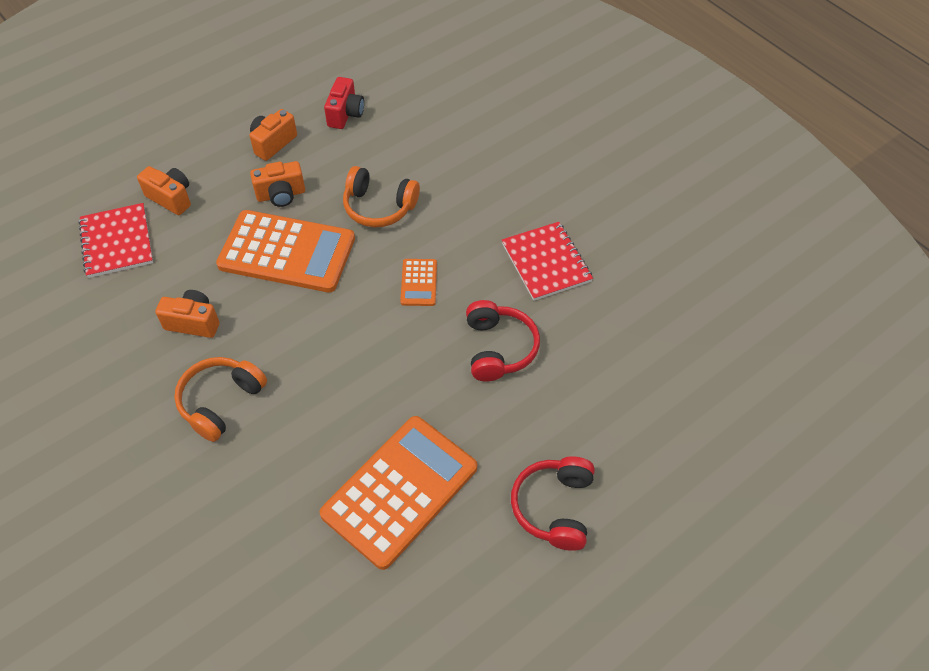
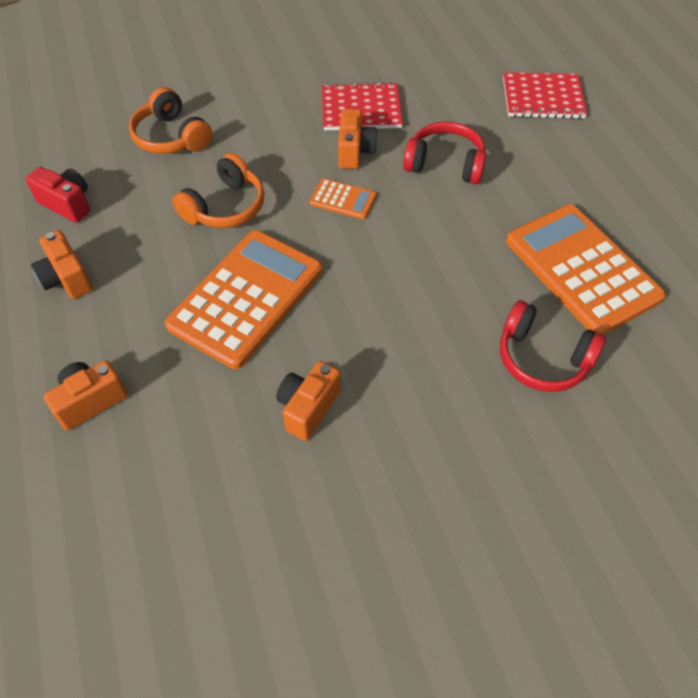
camera: 70 degrees left, 0 degrees up
red notebook [78,203,153,278] -> red notebook moved to [503,72,587,119]
orange headphones [174,357,267,442] -> orange headphones moved to [129,87,212,154]
orange camera [250,161,305,207] -> orange camera moved to [338,109,378,169]
red headphones [511,456,595,551] -> red headphones moved to [500,300,606,392]

